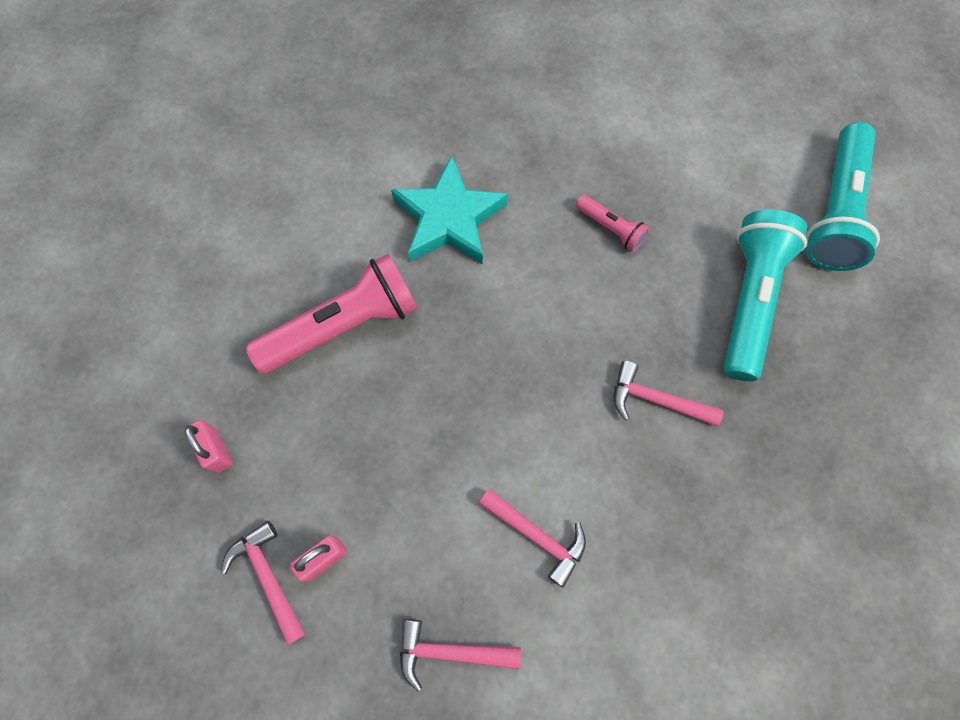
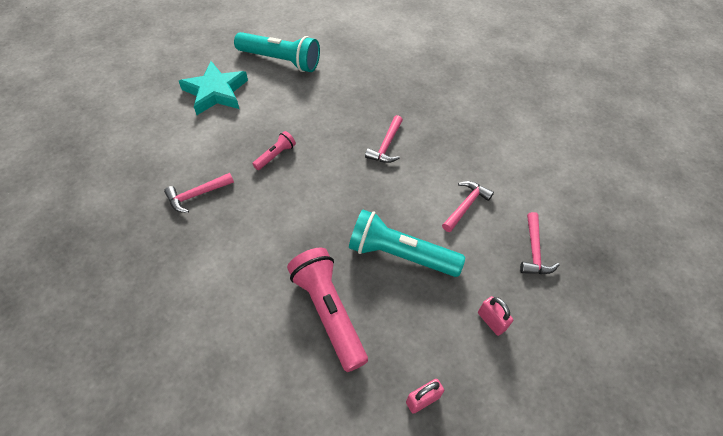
camera: 90 degrees left, 15 degrees down
pink hammer [221,521,305,646] -> pink hammer moved to [164,173,234,213]
turquoise star [391,156,508,265] -> turquoise star moved to [179,61,248,115]
turquoise flashlight [723,210,808,381] -> turquoise flashlight moved to [349,209,465,277]

